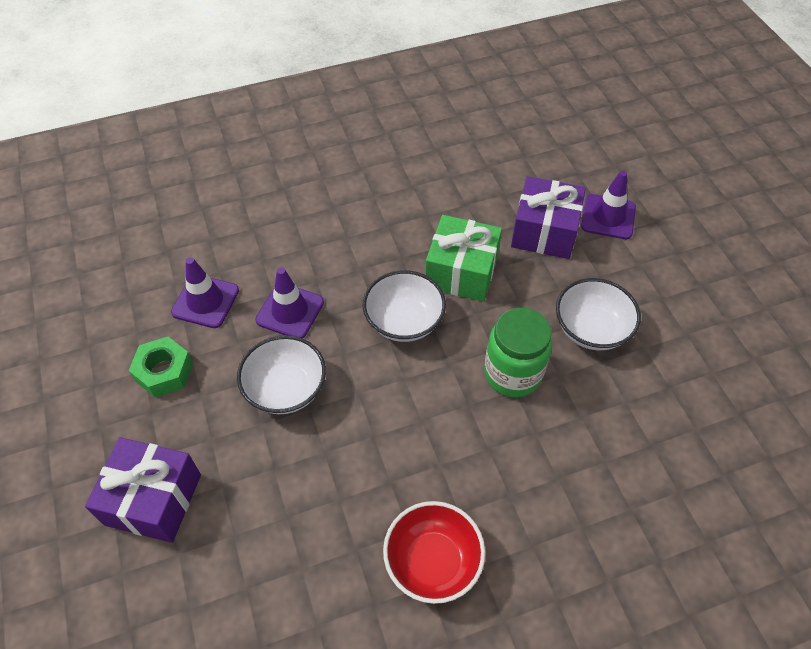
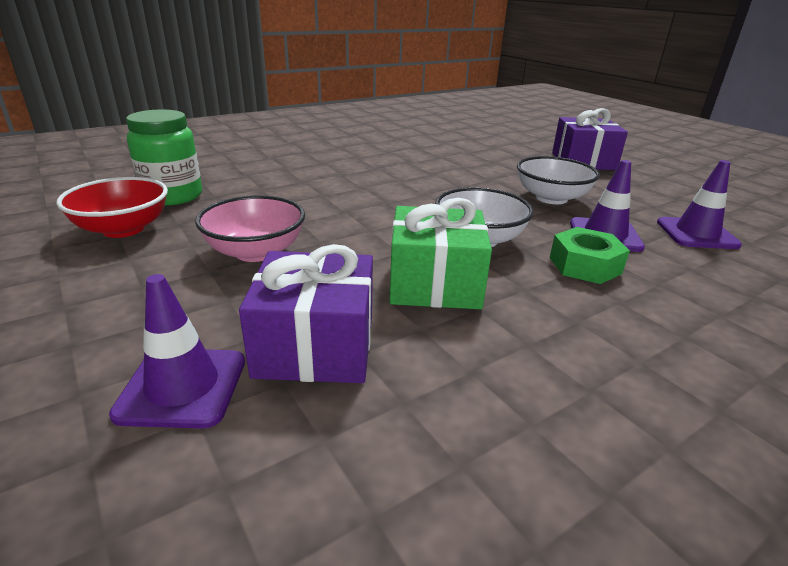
camera: 165 degrees right, 25 degrees down
green nut [129,337,193,397] -> green nut moved to [550,227,630,284]
red bowl [383,501,485,604] -> red bowl moved to [56,177,168,238]
green jar [484,308,552,397] -> green jar moved to [126,109,202,206]
white bowl [556,278,641,350] -> pink bowl [195,195,305,262]

